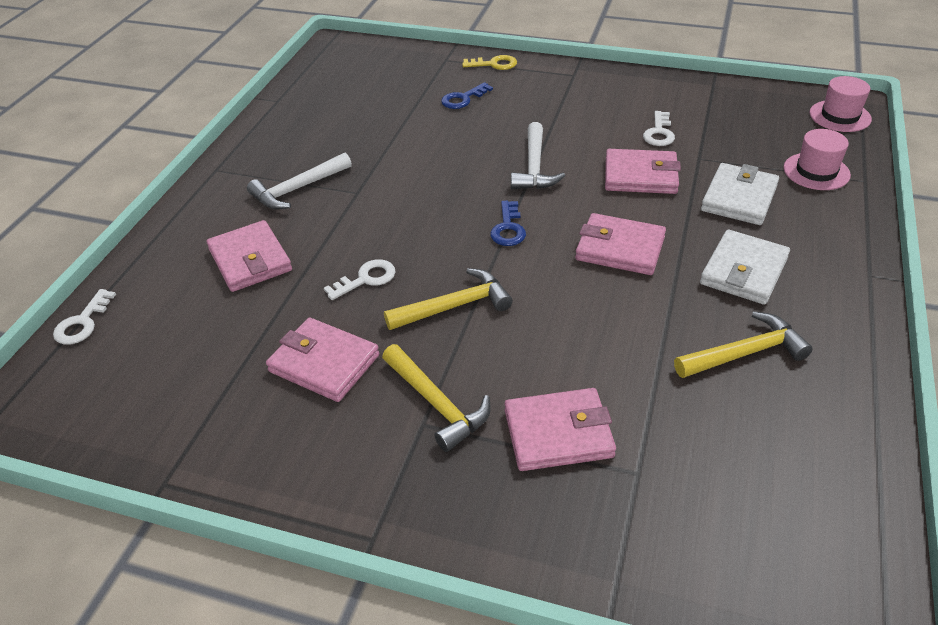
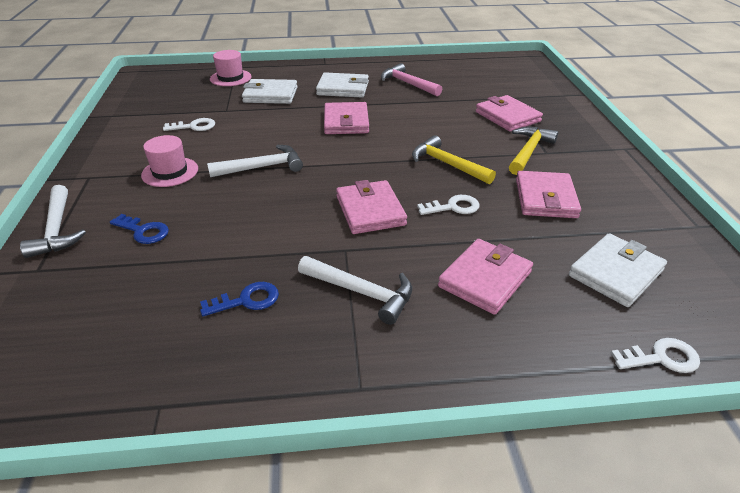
camera: 115 degrees left, 5 degrees down
white key [324,259,396,300] -> white key turned 135 degrees clockwise [417,195,480,215]
yellow key [462,55,517,70] -> white hammer [20,185,86,258]
blue key [490,201,526,246] -> blue key moved to [200,282,279,316]
pink wallet [605,149,681,194] -> pink wallet moved to [336,180,407,234]
yellow hammer [674,311,813,378] -> pink hammer [381,63,442,96]
pink hat [810,76,872,132] -> pink hat moved to [141,135,198,187]
none -> white wallet [569,233,667,307]

